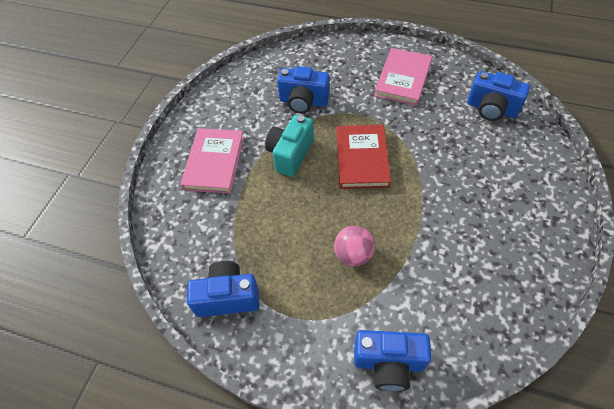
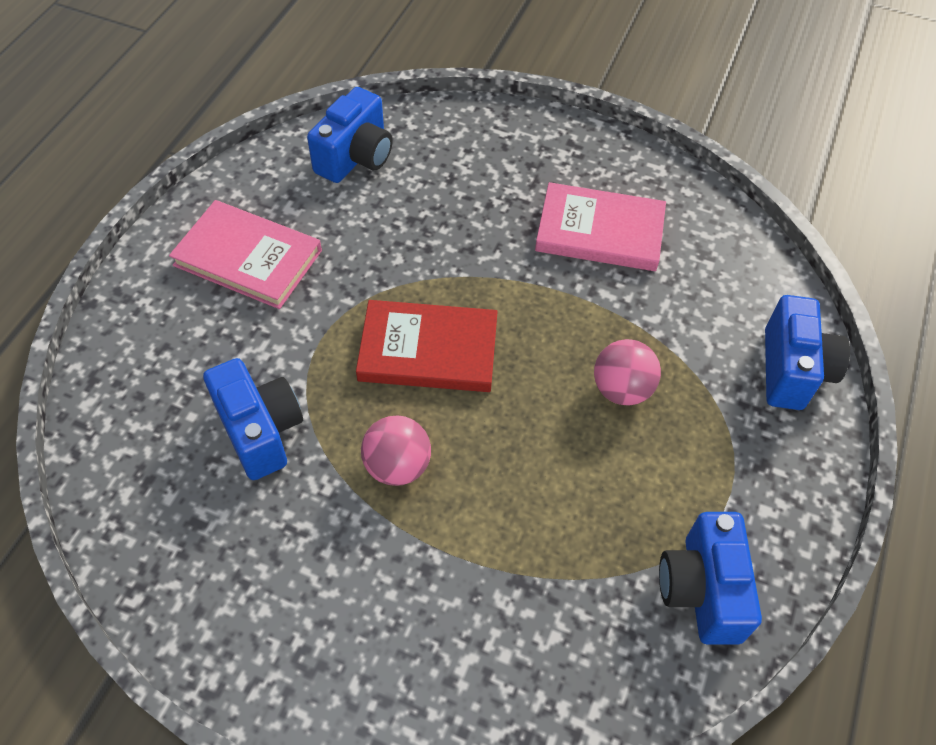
camera: 90 degrees left, 0 degrees up
pink book [180,128,244,194] -> pink book moved to [535,182,666,271]
turquoise camera [265,115,314,177] -> pink ball [361,415,431,486]
blue camera [277,66,329,113] -> blue camera turned 45 degrees counterclockwise [203,358,303,480]

